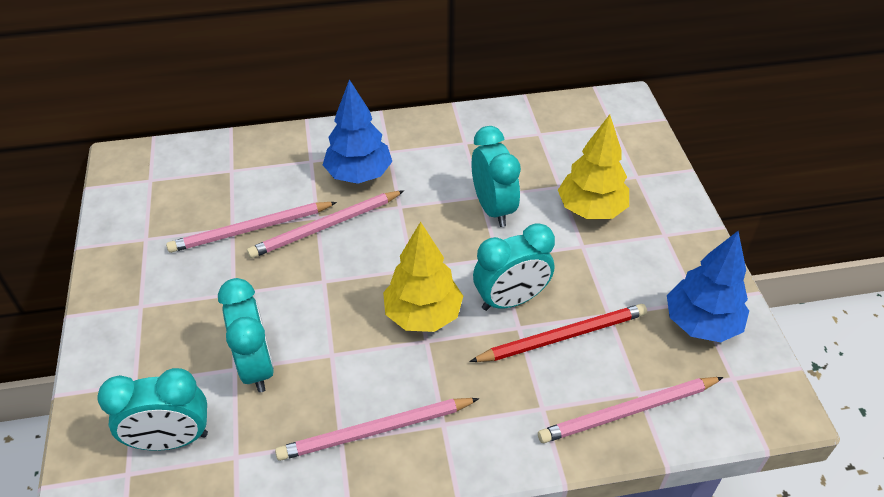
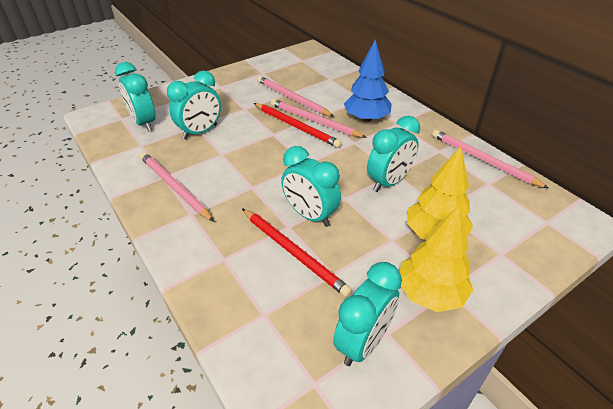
camera: 65 degrees right, 5 degrees down
yellow tree [383,222,463,332] -> yellow tree moved to [400,206,473,312]
pink pencil [538,377,724,443] -> pink pencil moved to [432,130,549,189]
blue tree [667,231,749,342] -> turquoise clock [333,262,402,366]
none -> red pencil [254,103,342,148]

